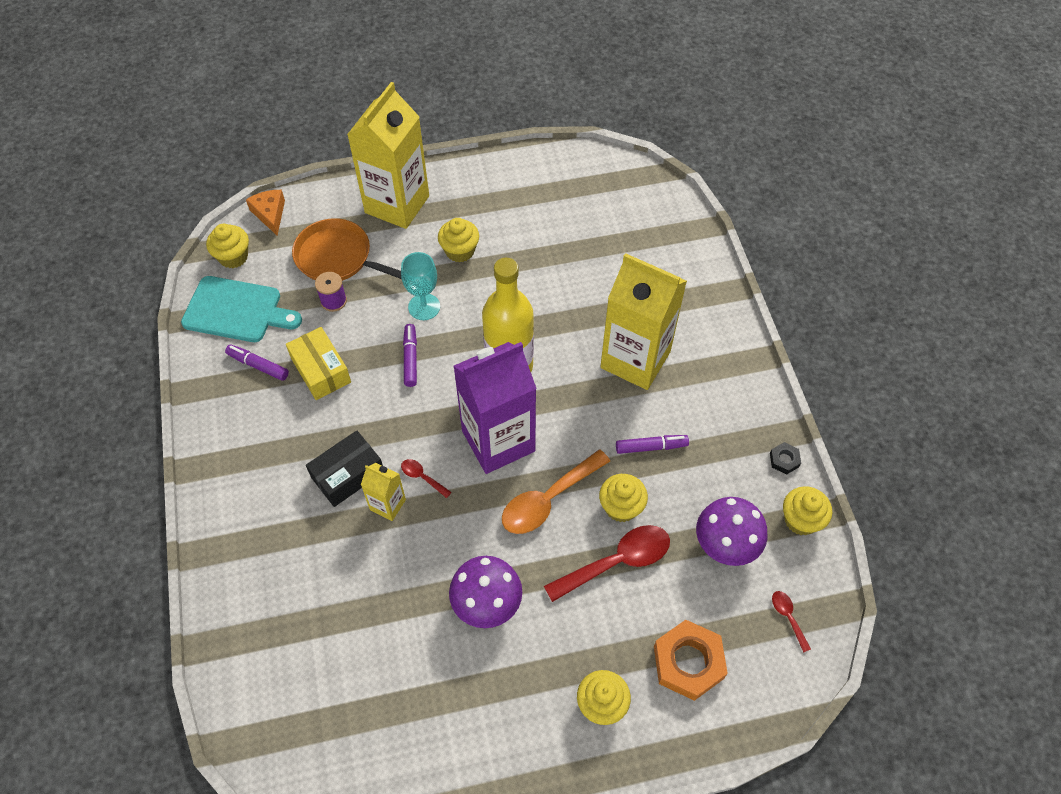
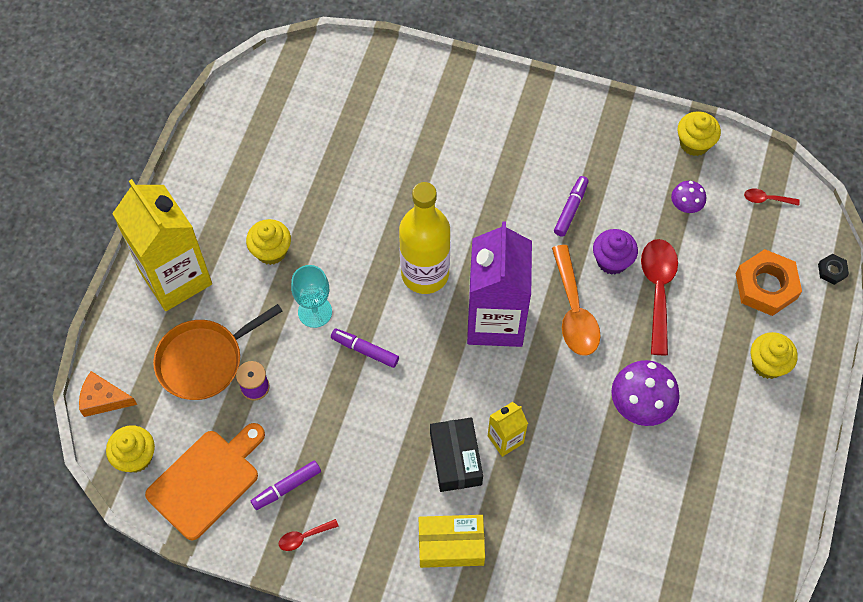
camera: 60 degrees left, 5 degrees up
turquoise cutting board [181,276,302,342] -> orange cutting board [145,423,265,540]
yellow box [286,327,351,400] -> yellow box moved to [419,515,485,568]
red spoon [401,459,452,498] -> red spoon moved to [279,519,339,551]
yellow cupcake [599,474,648,522] -> purple cupcake [593,229,638,275]
yellow carton [600,253,687,390] -> none
purple mushroom [696,497,768,566] -> purple mushroom [671,181,706,213], size x0.56
black nut [770,442,801,474] -> black nut moved to [818,254,849,285]

